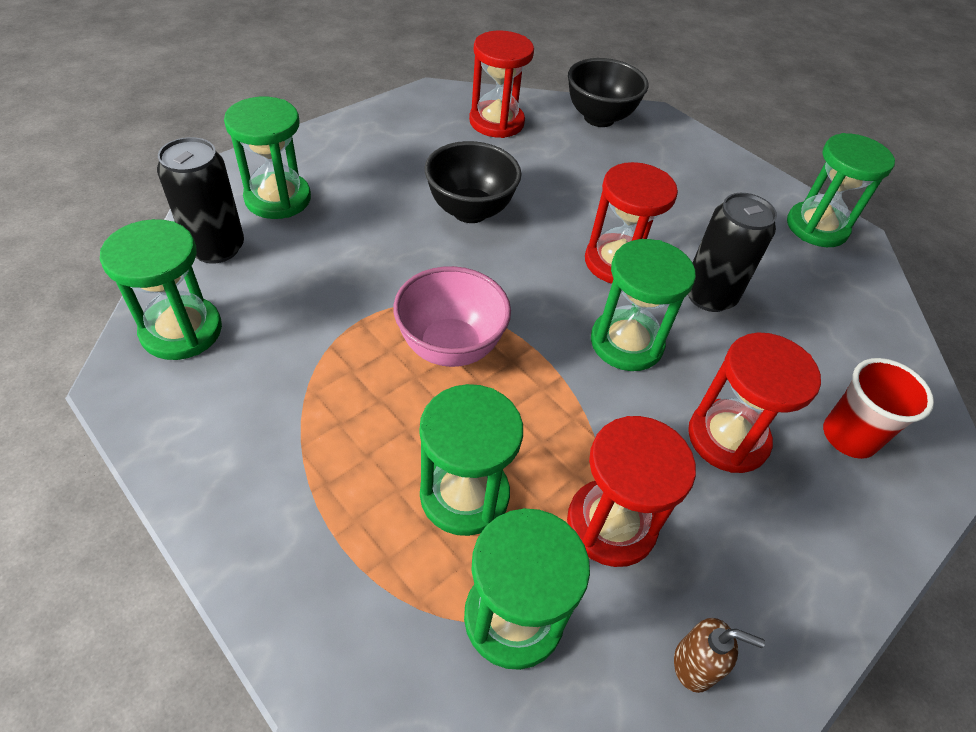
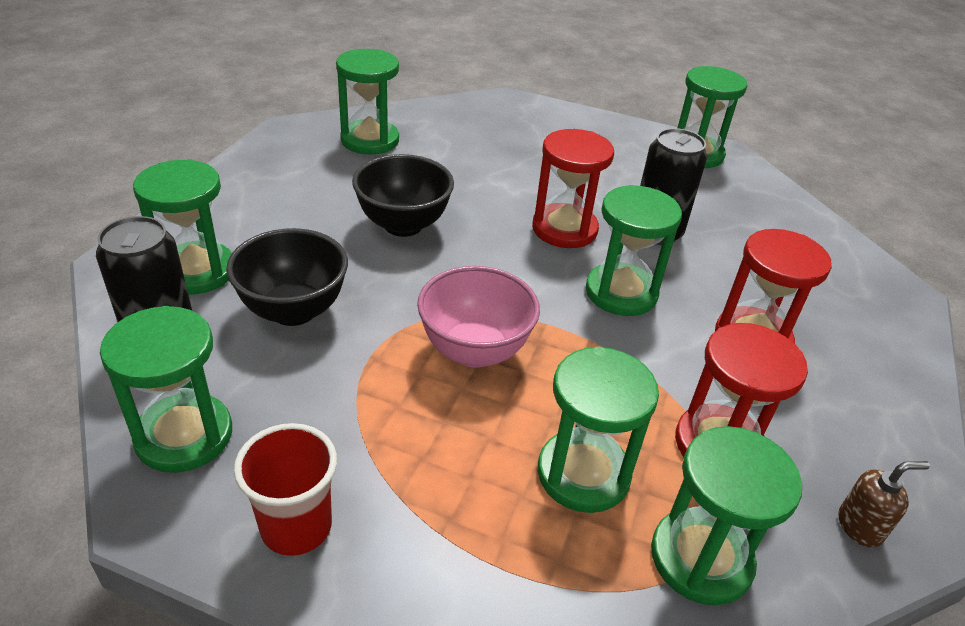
camera: 25 degrees left, 10 degrees down
red hourglass [469,30,534,138] -> green hourglass [336,49,399,154]
black bowl [568,58,649,127] -> black bowl moved to [226,228,348,326]
red cup [823,358,934,459] -> red cup moved to [234,423,337,556]

